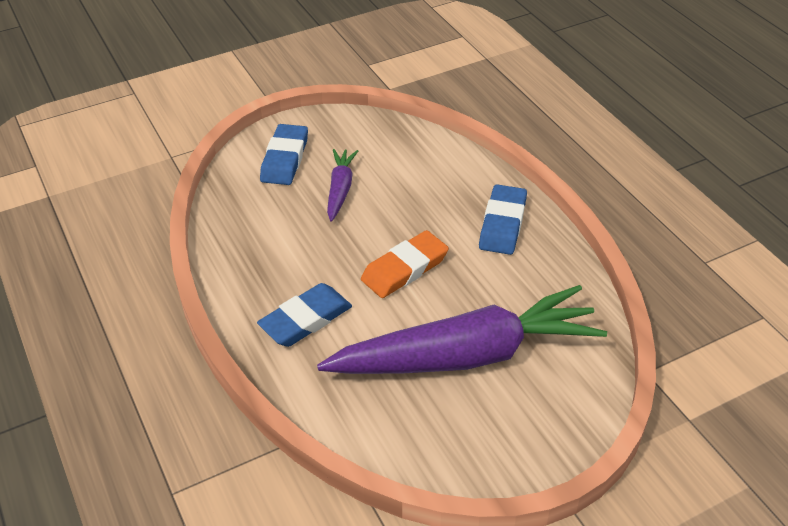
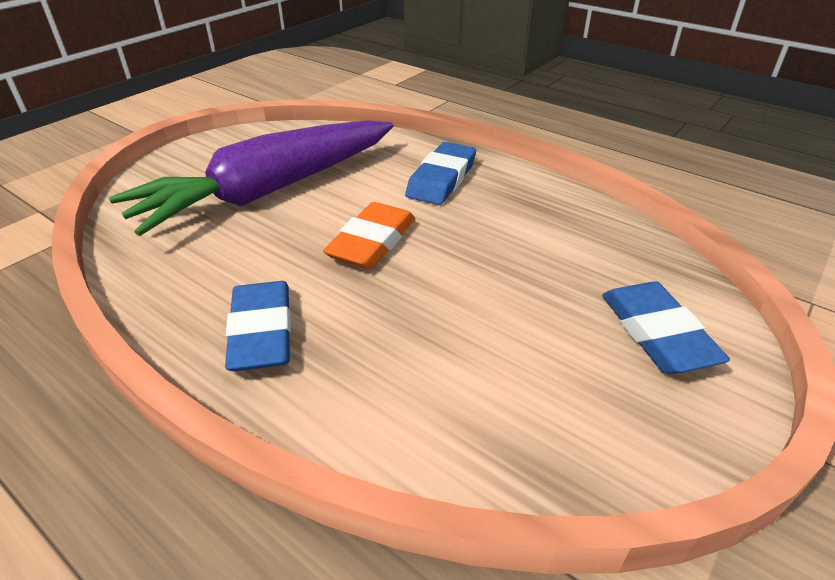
camera: 155 degrees right, 5 degrees down
purple carrot [327,149,358,222] -> none

